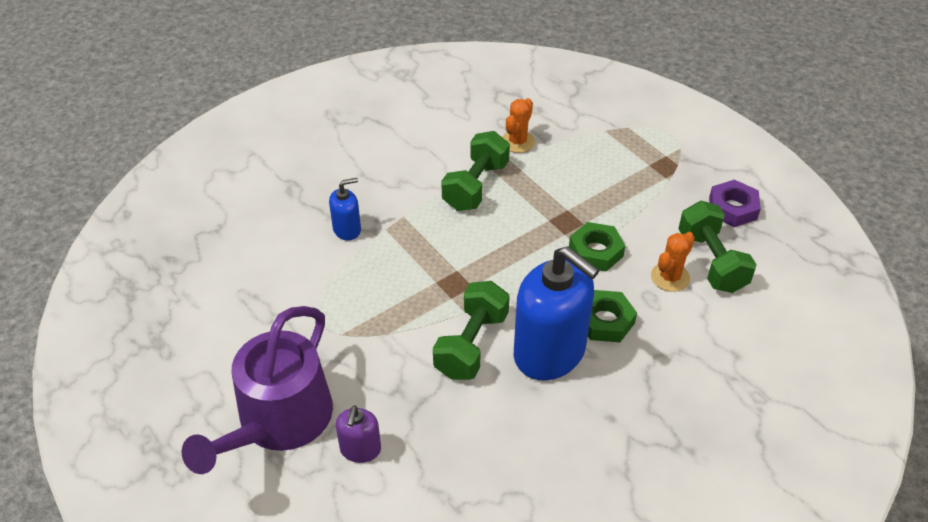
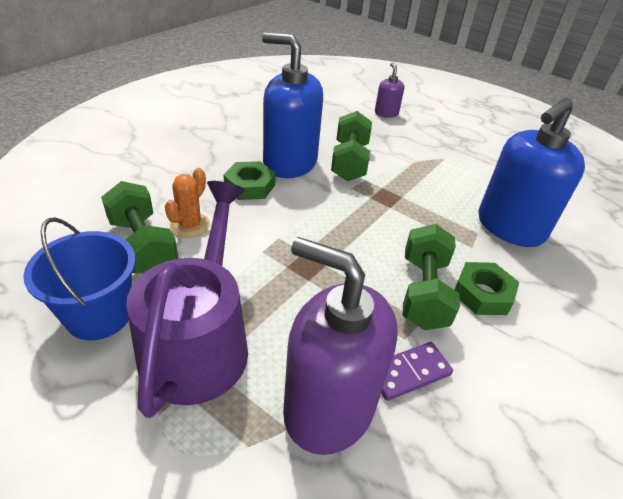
camera: 160 degrees right, 5 degrees down
purple watering can [182,306,333,474] -> purple watering can moved to [126,181,248,418]
blue soap dispenser [329,178,361,240] -> blue soap dispenser [478,97,585,247], size x2.14
orange cactus [502,98,535,153] -> purple domino [381,342,453,401]
green nut [569,222,625,272] -> green nut moved to [455,262,519,315]
purple nut [709,179,761,227] -> blue bucket [23,217,136,340]
none -> purple soap dispenser [283,237,398,455]

